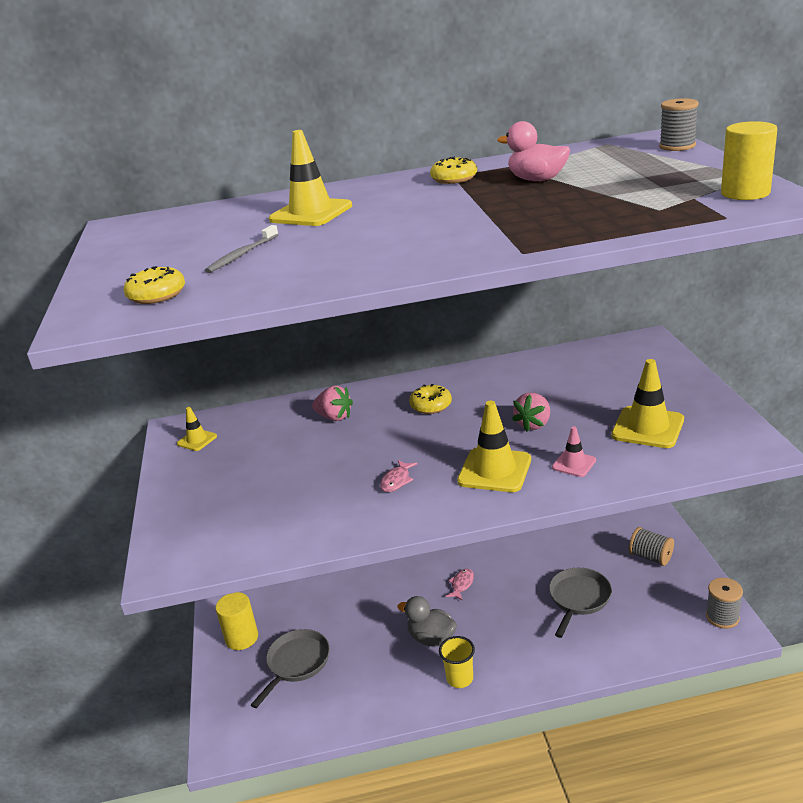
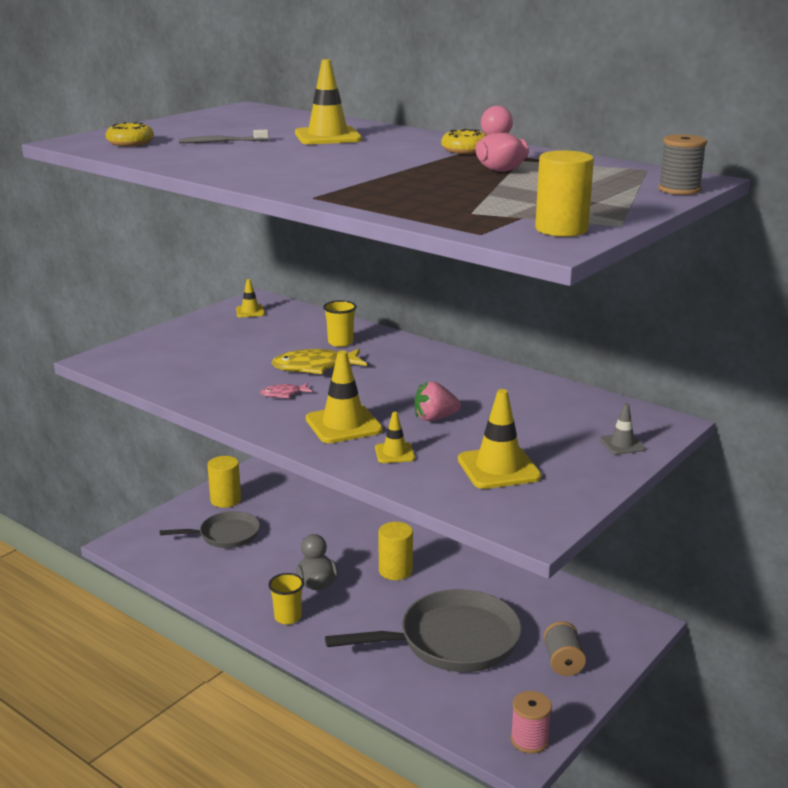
camera: 45 degrees right, 5 degrees down
pink strawberry [312,386,353,421] -> yellow cup [323,300,357,347]
yellow donut [409,384,452,414] -> none
pink fish [446,569,474,601] -> yellow cylinder [378,522,413,580]
grey pan [549,568,612,638] -> grey pan [325,589,522,672], size x1.72
pink traffic cone [552,426,596,477] -> yellow traffic cone [375,412,415,463]
grey spool [706,578,743,629] -> pink spool [511,691,552,754]
none -> yellow fish [271,349,367,374]
none -> grey traffic cone [600,403,645,455]

